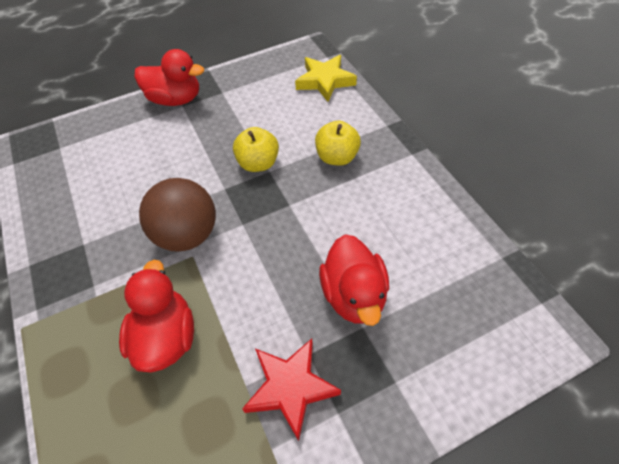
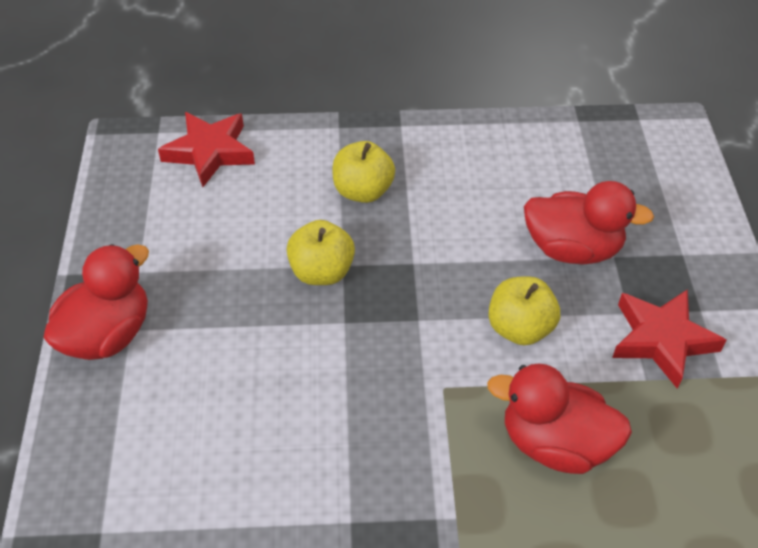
camera: 70 degrees left, 5 degrees down
brown ball [139,178,216,252] -> none
yellow star [295,55,357,102] -> red star [158,112,255,187]
none -> yellow apple [488,277,560,345]

